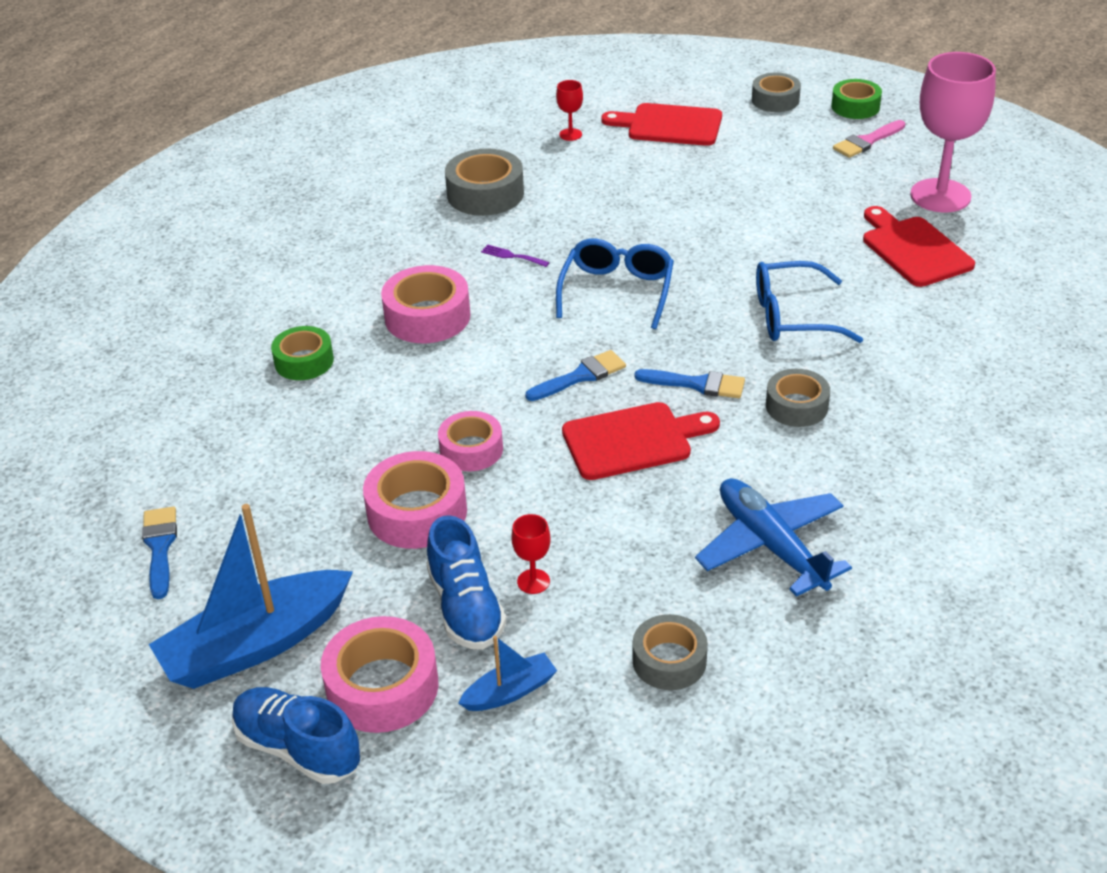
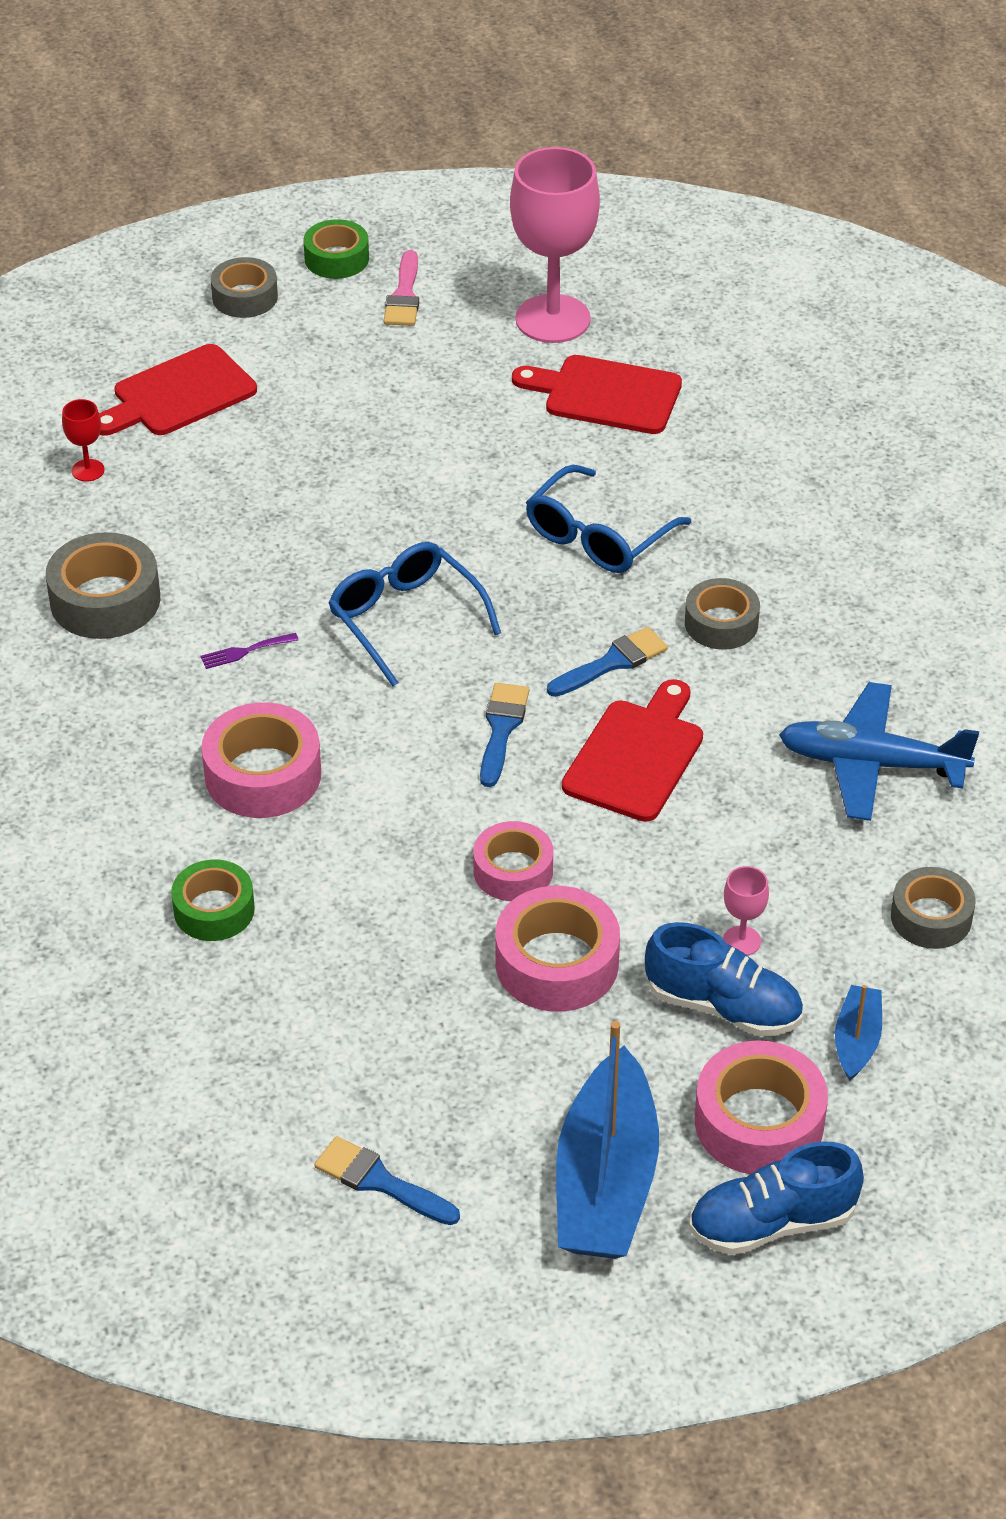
camera: 50 degrees left, 5 degrees up
red goblet [512,514,550,594] -> pink goblet [723,866,769,956]

